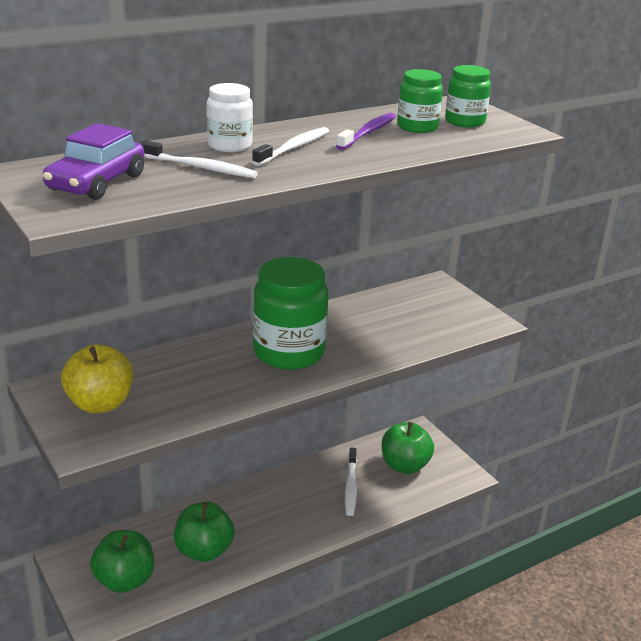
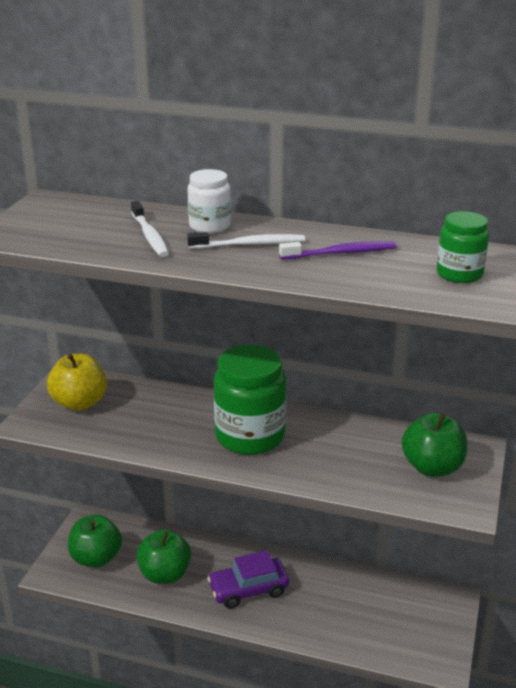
camera: 50 degrees right, 0 degrees up
purple car [43,123,145,200] -> purple car moved to [207,550,289,609]
white toothbrush [345,448,357,516] -> none
green apple [382,422,434,474] -> green apple moved to [402,413,467,477]
green jar [397,69,443,133] -> none

